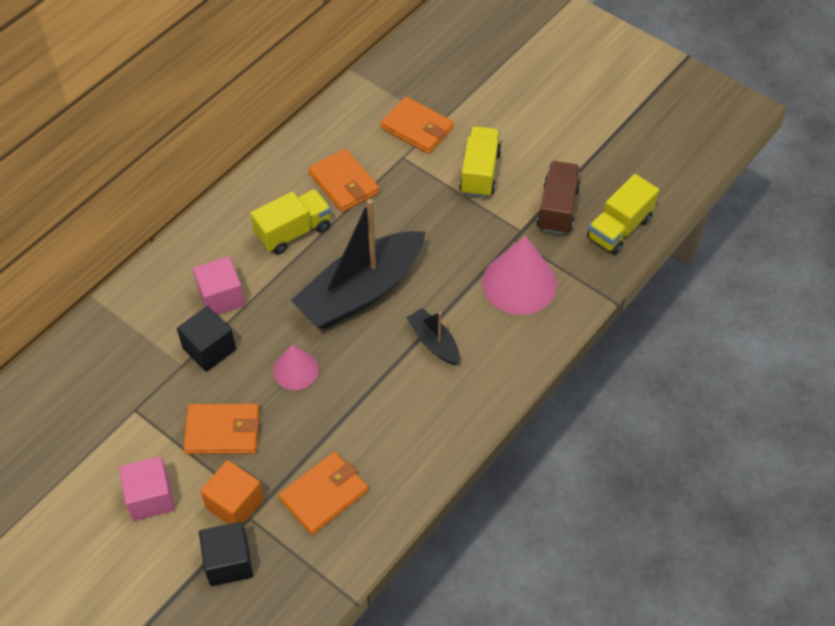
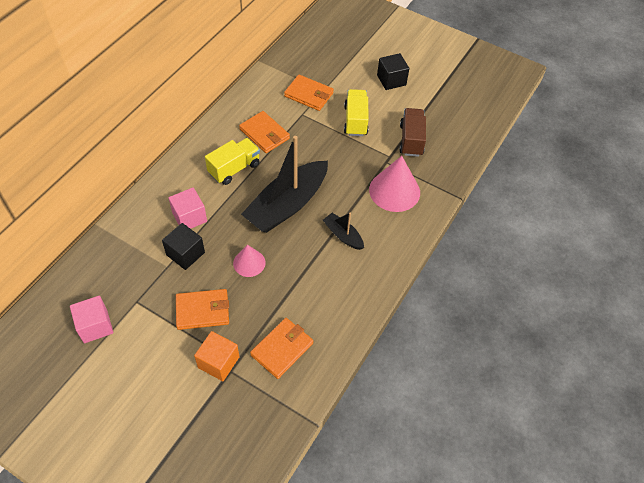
camera: 10 degrees left, 0 degrees up
pink cube [119,456,175,521] -> pink cube moved to [70,296,113,343]
black cube [199,522,253,586] -> black cube moved to [377,53,409,90]
yellow truck [587,174,659,255] -> none

